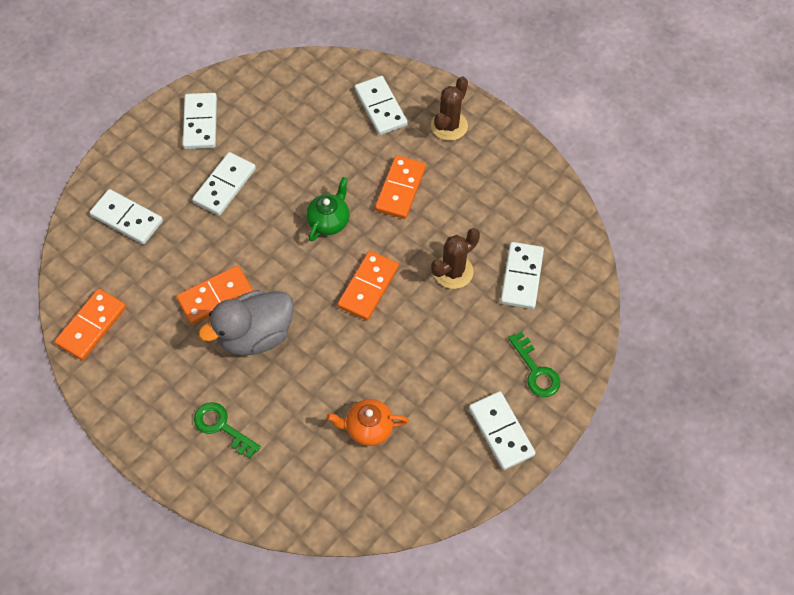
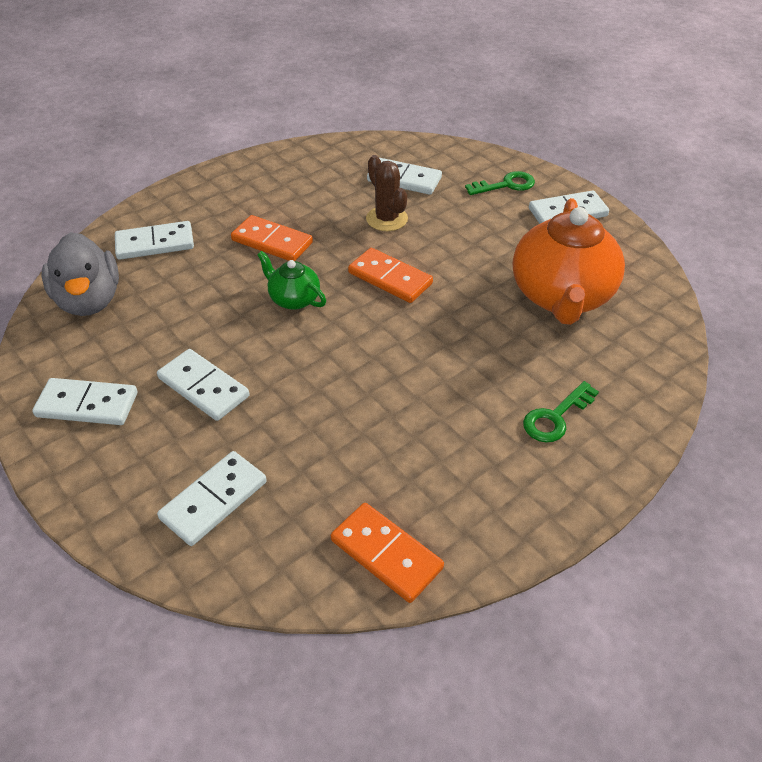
camera: 80 degrees left, 15 degrees down
orange domino [176,266,253,324] -> none
grey duck [198,290,294,356] -> grey duck moved to [42,232,119,316]
orange teapot [327,399,409,446] -> orange teapot [513,198,625,325], size x2.07
brown cactus [431,76,468,141] -> none

